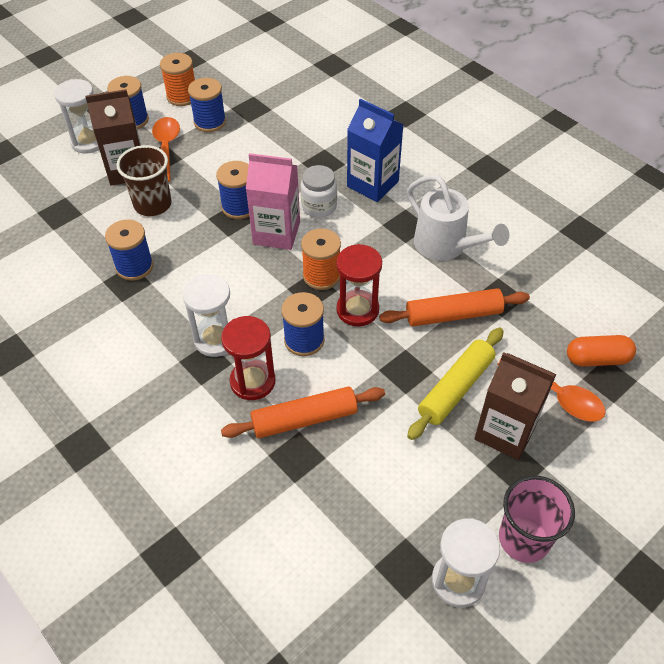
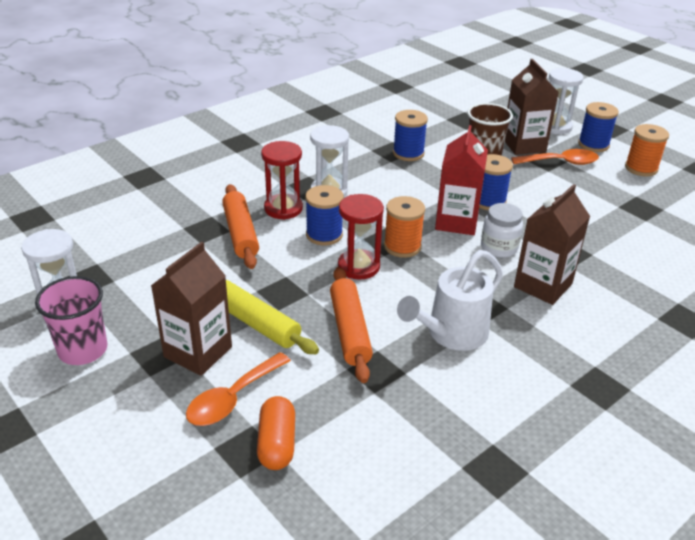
camera: 90 degrees right, 15 degrees down
blue spool [188,78,226,132] -> none
pink carton [246,153,300,250] -> red carton [435,125,488,235]
blue carton [347,99,404,202] -> brown carton [514,184,590,305]

